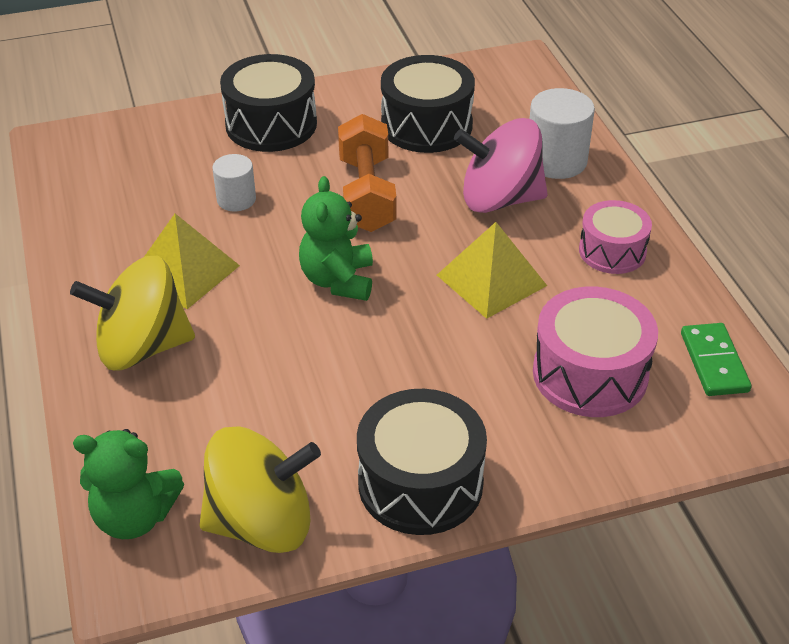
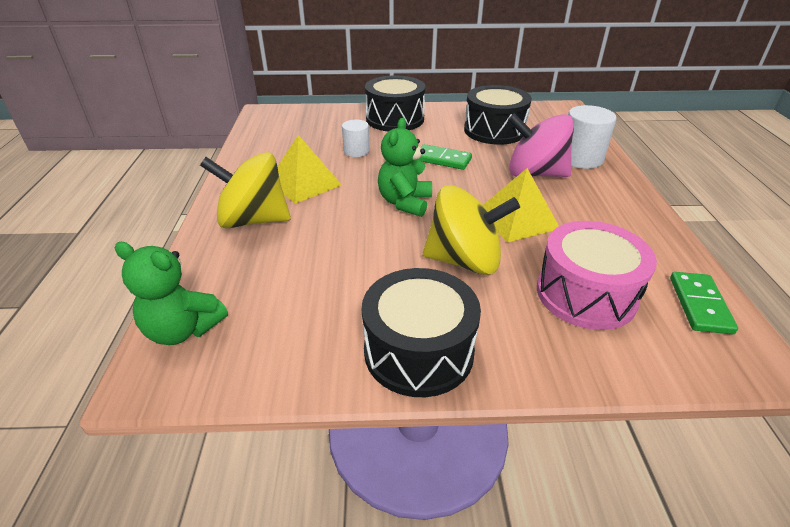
camera: 15 degrees right, 5 degrees down
yellow spinning top [199,426,321,553] -> yellow spinning top moved to [423,185,520,275]
orange dumbbell [338,114,396,232] -> green domino [419,144,472,170]
pink drum [579,200,652,274] -> none

